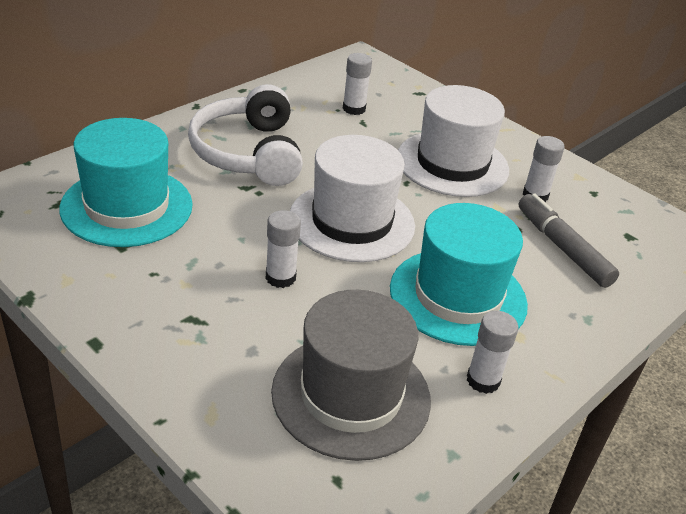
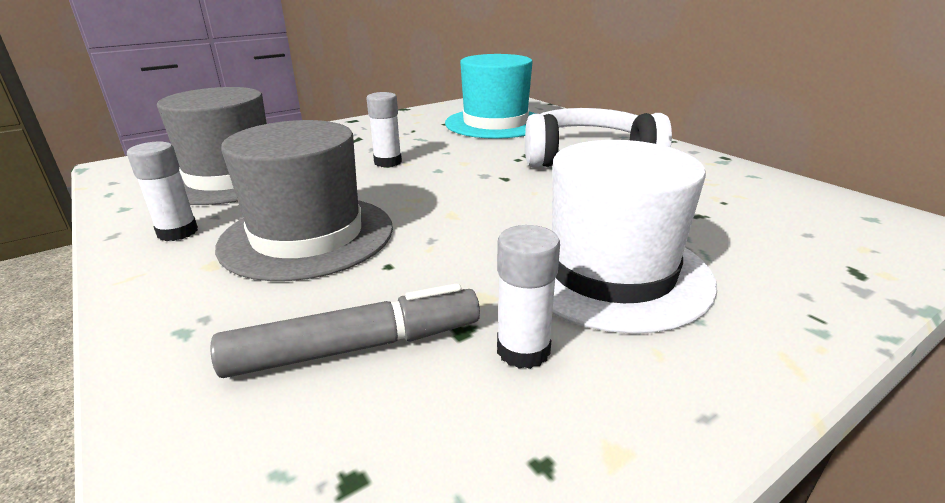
camera: 105 degrees right, 10 degrees down
white hat [290,135,415,262] -> none
white glue stick [343,53,372,115] -> none
turquoise hat [390,203,528,346] -> grey hat [215,120,393,281]

